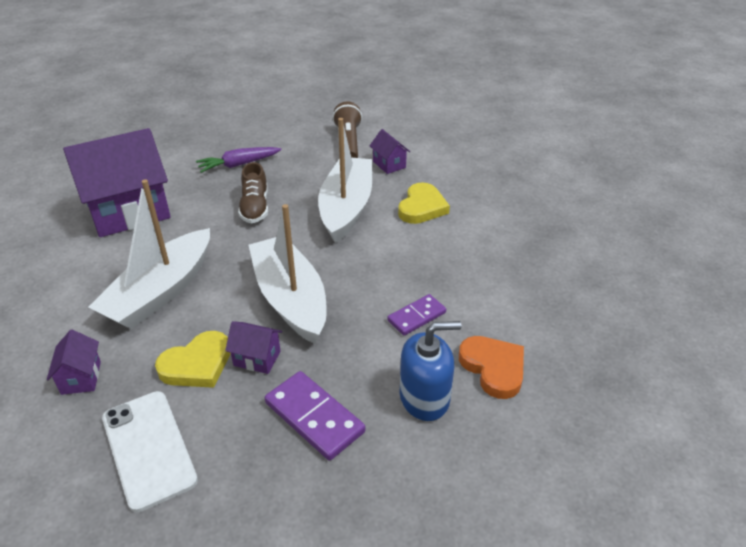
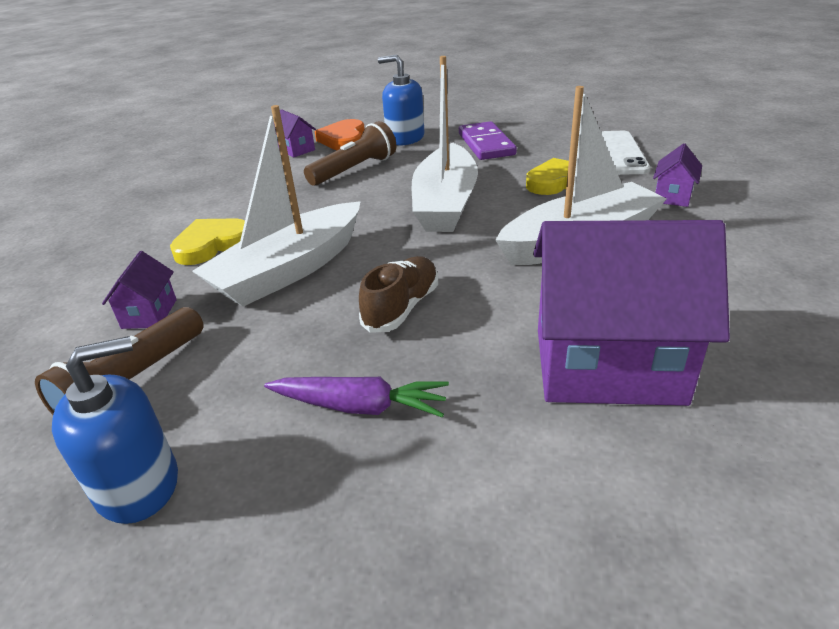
camera: 145 degrees left, 5 degrees down
purple house [225,321,282,374] -> purple house moved to [274,109,316,157]
purple domino [387,294,446,336] -> brown flashlight [304,121,396,186]
none -> blue soap dispenser [52,336,178,524]

